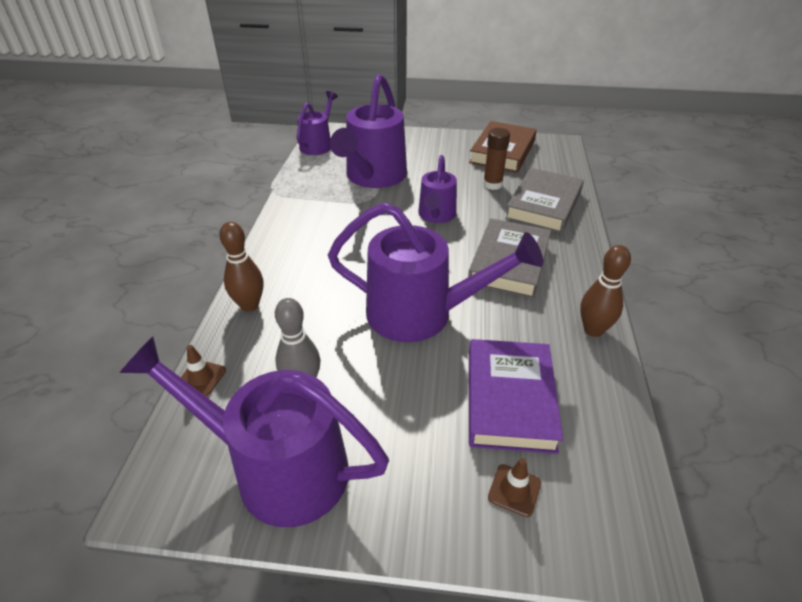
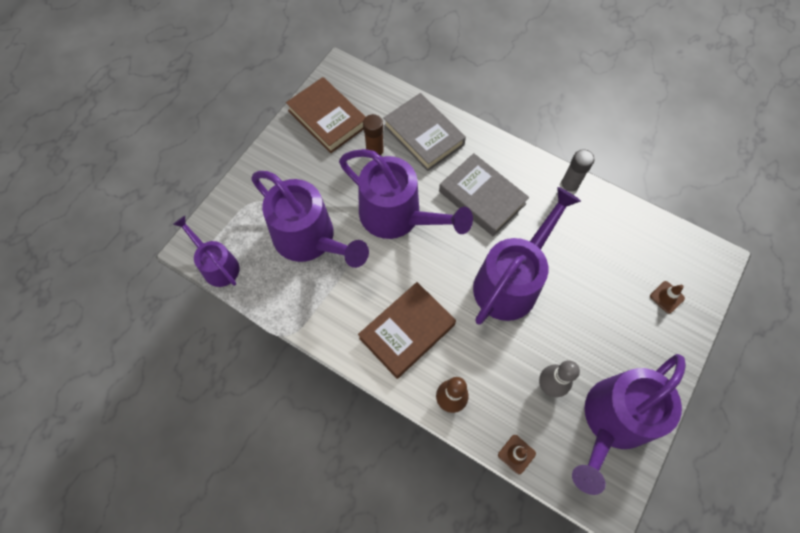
camera: 65 degrees left, 25 degrees up
purple watering can [418,155,457,223] -> purple watering can [339,149,473,239], size x1.75
purple book [469,339,563,454] -> none
brown bowling pin [580,245,631,337] -> grey glue stick [560,149,594,194]
none -> brown book [358,282,456,379]

